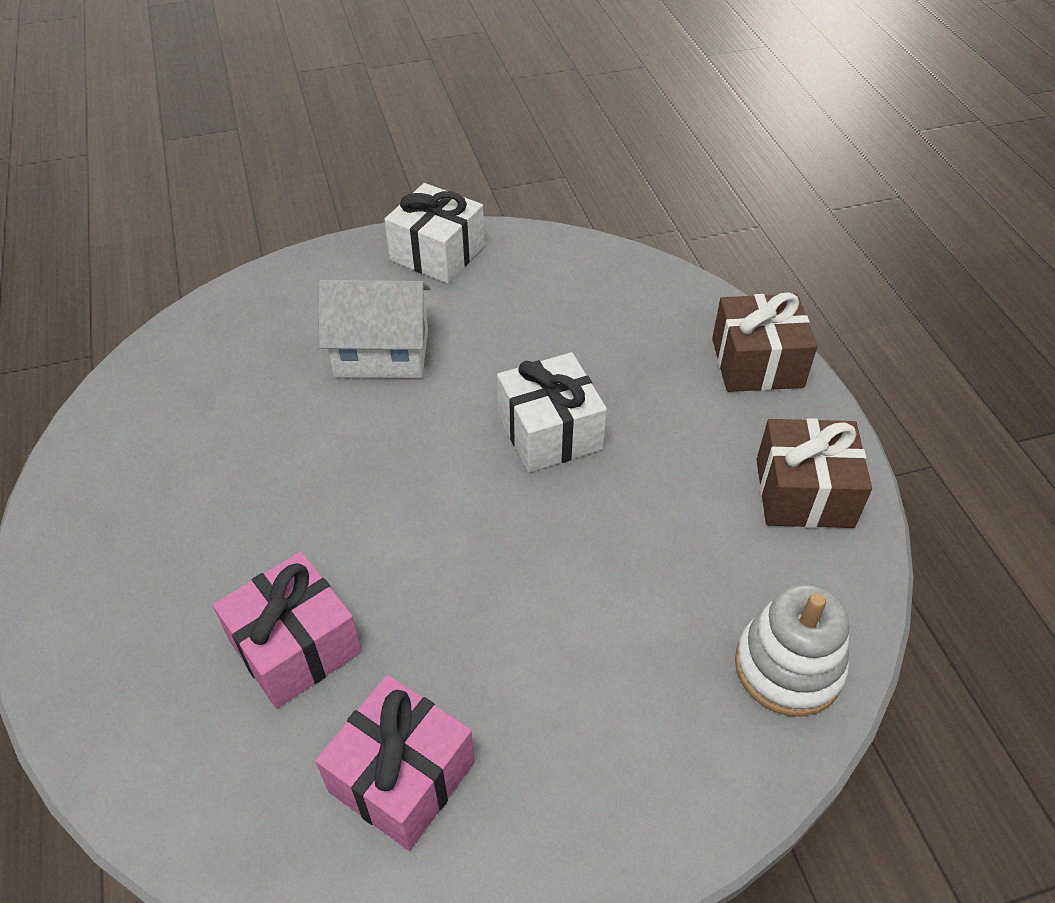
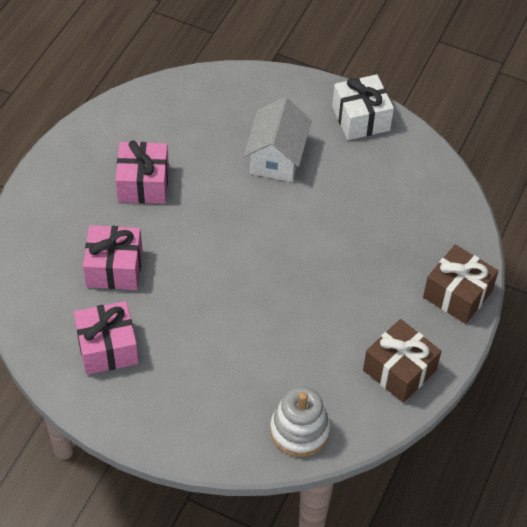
camera: 40 degrees right, 5 degrees up
white house [318,280,430,378] -> white house turned 60 degrees clockwise [244,97,312,182]
white gift [497,352,607,473] -> none
none -> pink gift [115,140,169,204]

